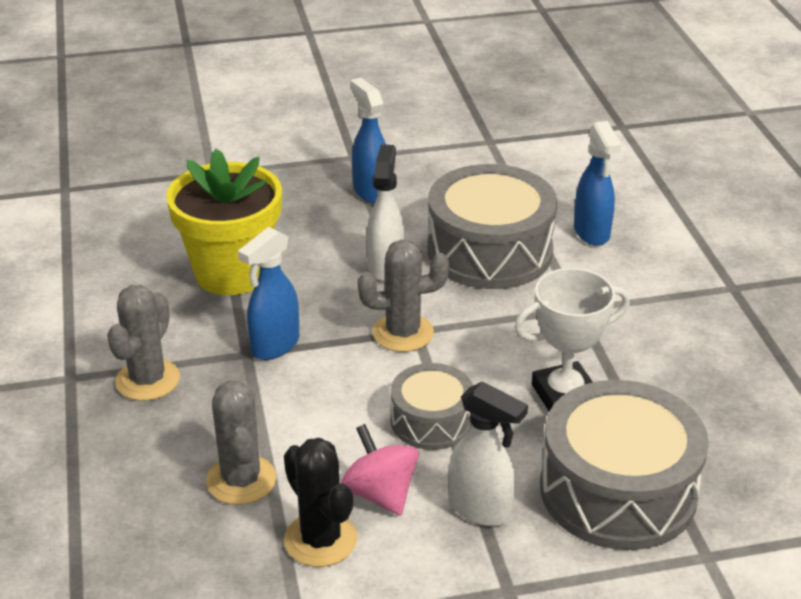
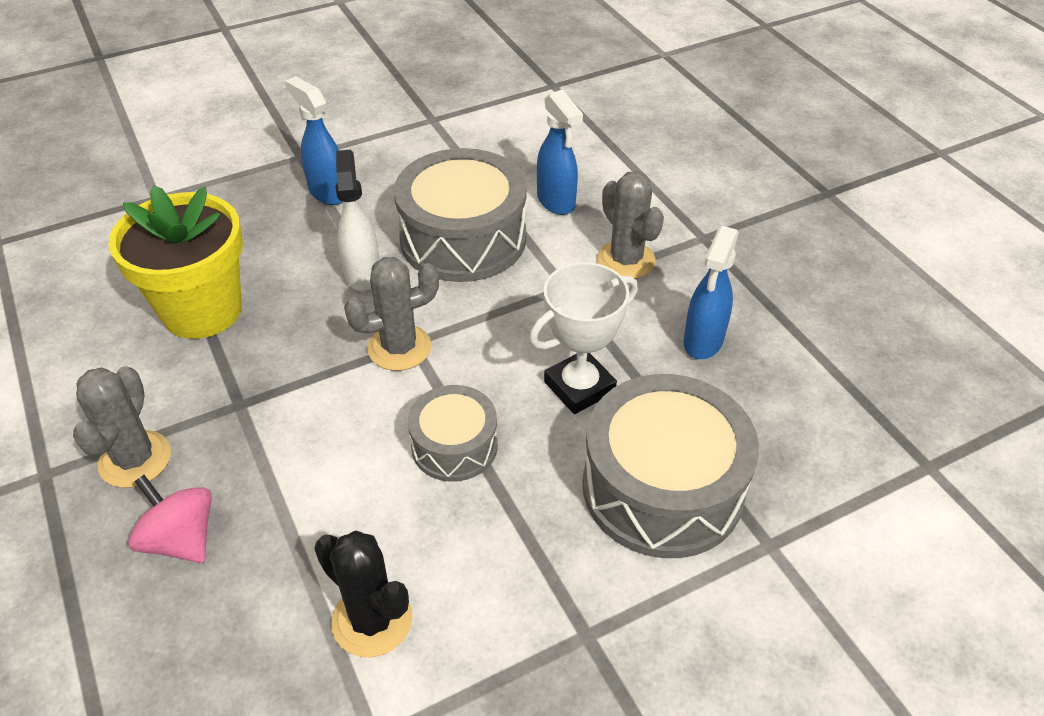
camera: 15 degrees left, 10 degrees up
grey cactus [206,380,276,505] -> grey cactus moved to [597,171,664,279]
blue spray bottle [238,227,299,360] -> blue spray bottle moved to [683,226,739,359]
pink spinning top [341,424,419,516] -> pink spinning top moved to [128,475,212,563]
white spray bottle [449,382,528,526] -> none

